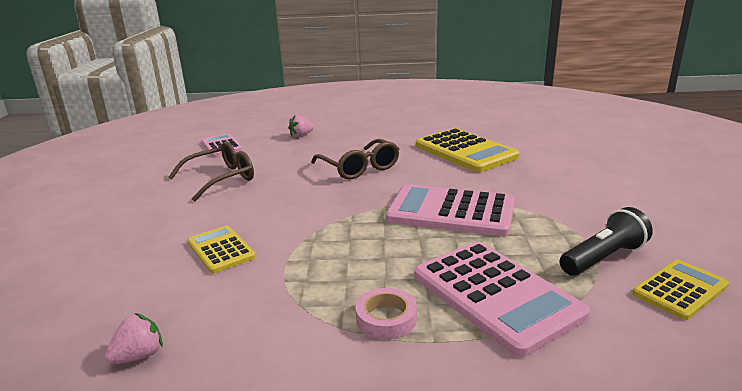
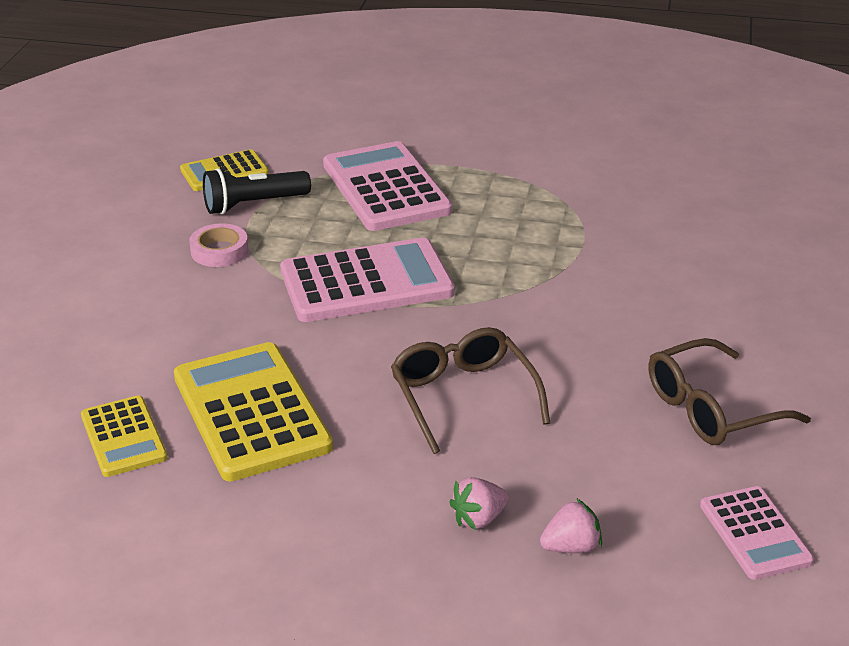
camera: 170 degrees left, 10 degrees up
pink strawberry [105,313,163,364] -> pink strawberry moved to [449,477,509,530]
yellow calculator [187,226,256,273] -> yellow calculator moved to [81,395,168,477]
pink tape [355,288,417,339] -> pink tape moved to [189,223,248,267]
pink calculator [386,184,515,236] -> pink calculator turned 45 degrees counterclockwise [280,238,455,322]

